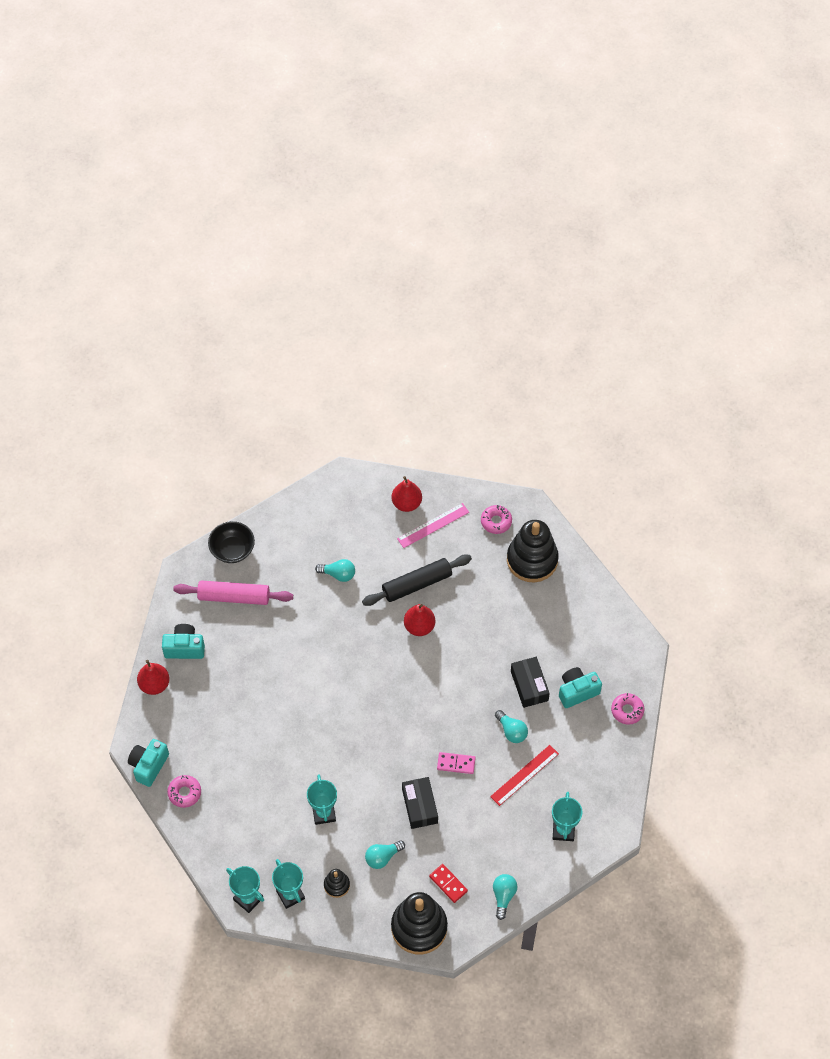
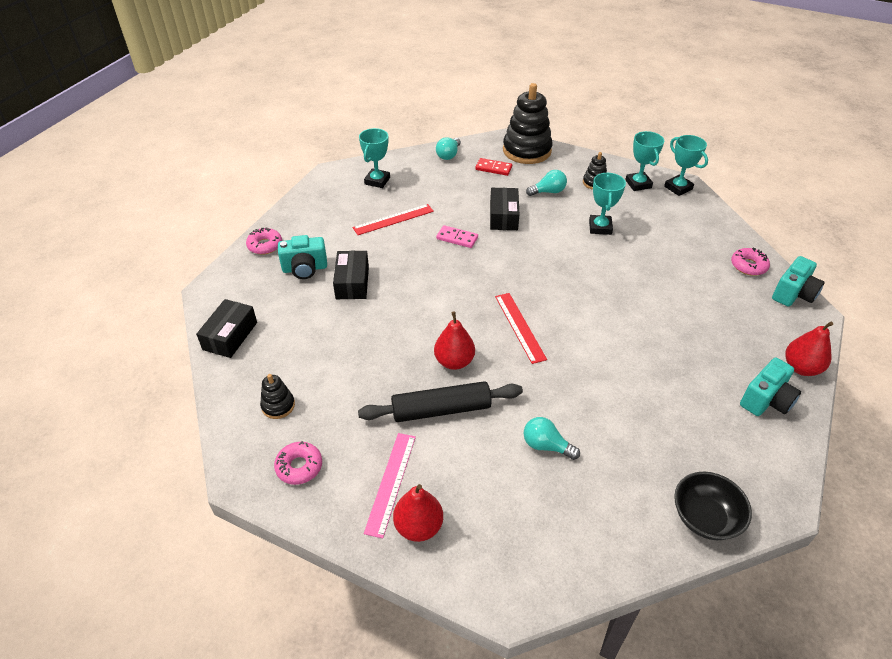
camera: 165 degrees left, 15 degrees down
turquoise camera [162,624,205,659] -> turquoise camera turned 60 degrees counterclockwise [740,358,801,416]
pink rolling pin [173,580,293,605] -> none
pink ruler [397,503,469,548] -> pink ruler turned 60 degrees counterclockwise [364,433,416,538]
red domino [429,864,468,903] -> red domino turned 45 degrees counterclockwise [475,158,512,176]
turquoise light bulb [495,710,528,743] -> none
black stacking toy [507,520,559,582] -> black stacking toy [260,374,295,419], size x0.47
none -> black box [196,299,257,358]
none -> red ruler [495,293,547,364]

